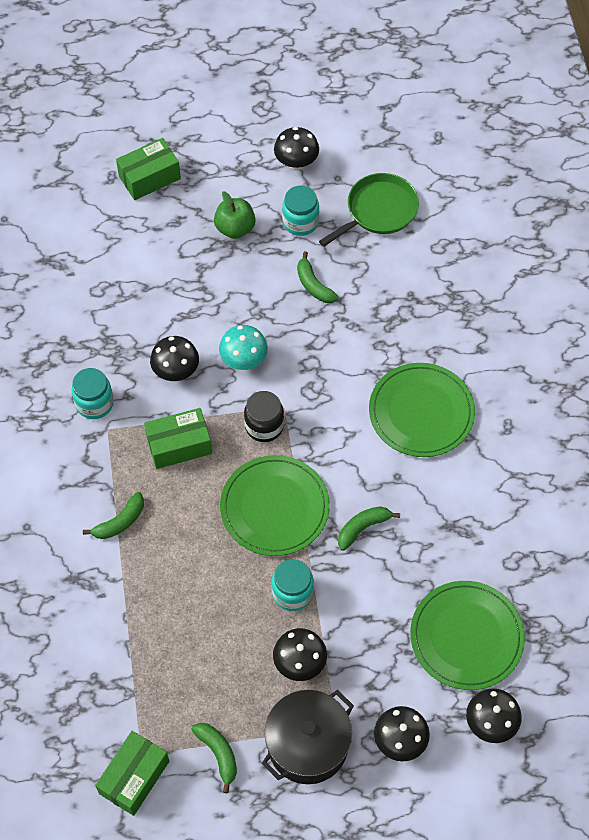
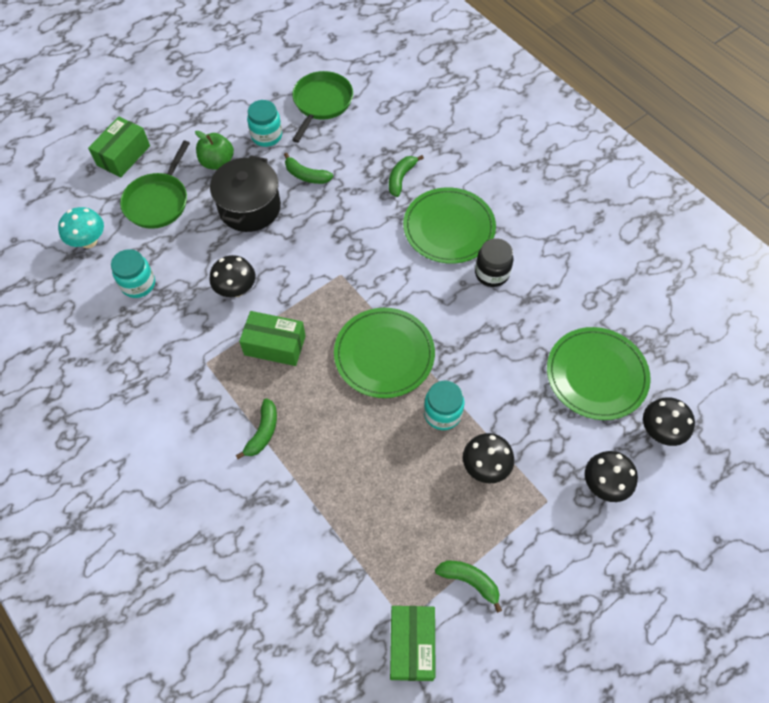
camera: 30 degrees left, 0 degrees up
turquoise jar [71,368,114,419] -> turquoise jar moved to [111,249,155,298]
green box [144,408,212,469] -> green box turned 60 degrees clockwise [239,311,306,366]
turquoise mushroom [219,325,268,370] -> turquoise mushroom moved to [58,207,104,248]
black jar [244,391,284,442] -> black jar moved to [475,238,513,287]
black pot [262,690,354,784] -> black pot moved to [210,155,281,232]
black mushroom [274,127,319,170] -> none
green banana [338,506,400,551] -> green banana moved to [389,155,424,197]
none -> green pan [120,140,190,229]

